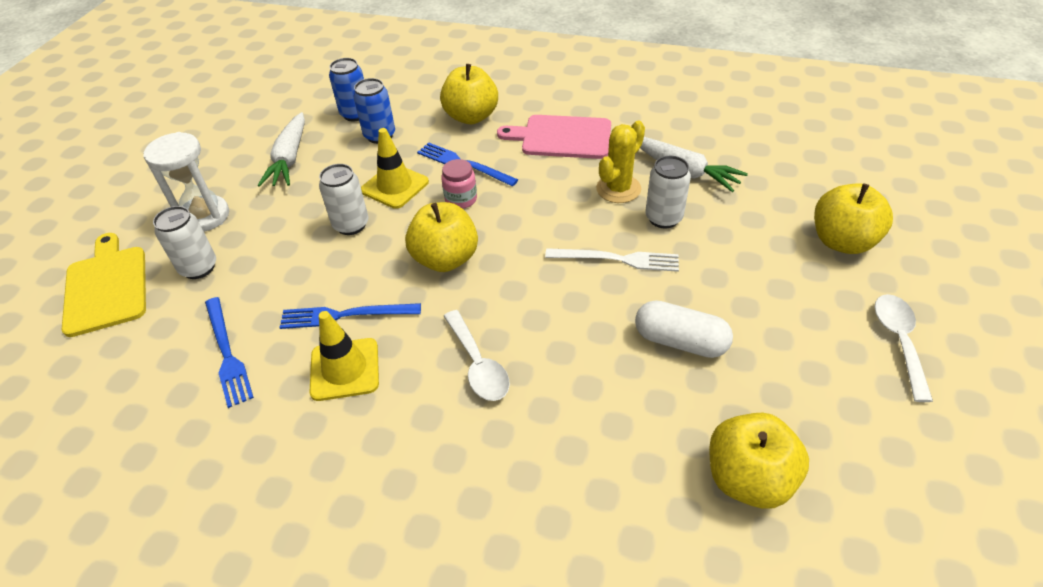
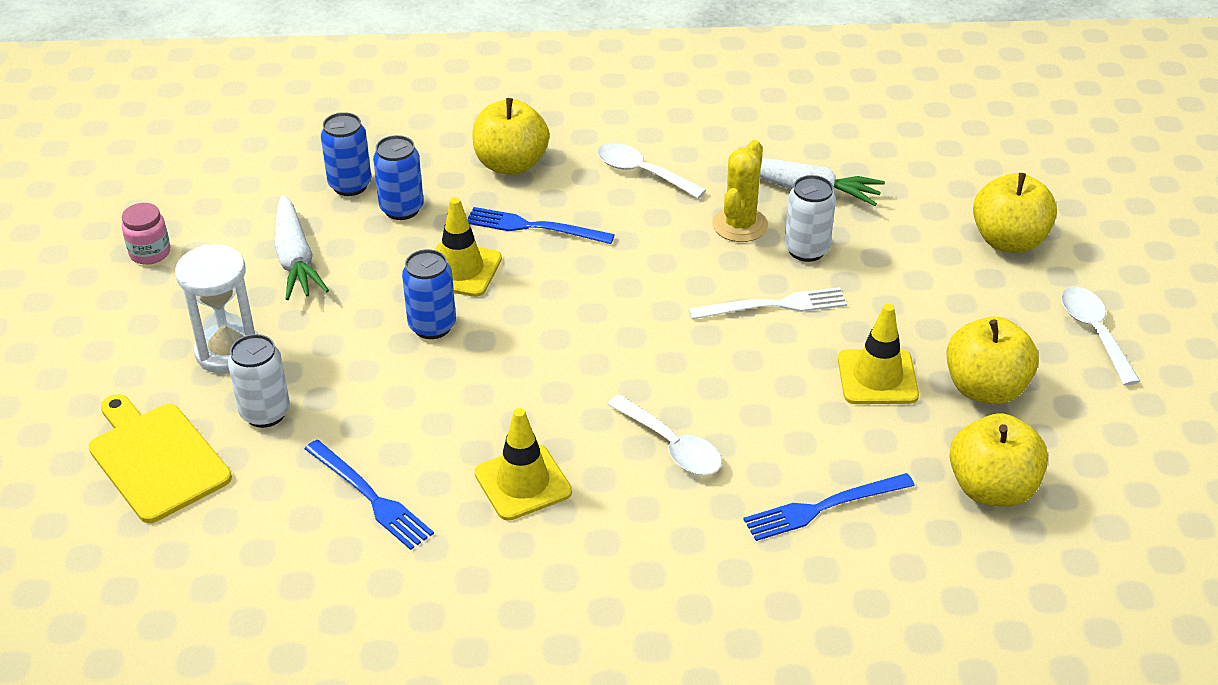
camera: 20 degrees left, 5 degrees down
blue fork [279,303,421,329] -> blue fork moved to [743,473,915,541]
white can [319,164,368,235] -> blue can [402,249,456,339]
yellow apple [405,202,478,272] -> yellow apple moved to [946,317,1039,404]
pink jar [441,159,477,209] -> pink jar moved to [122,203,170,265]
pink cutting board [497,115,611,159] -> white spoon [597,143,706,199]
white capsule [635,300,733,358] -> yellow traffic cone [838,304,919,404]

